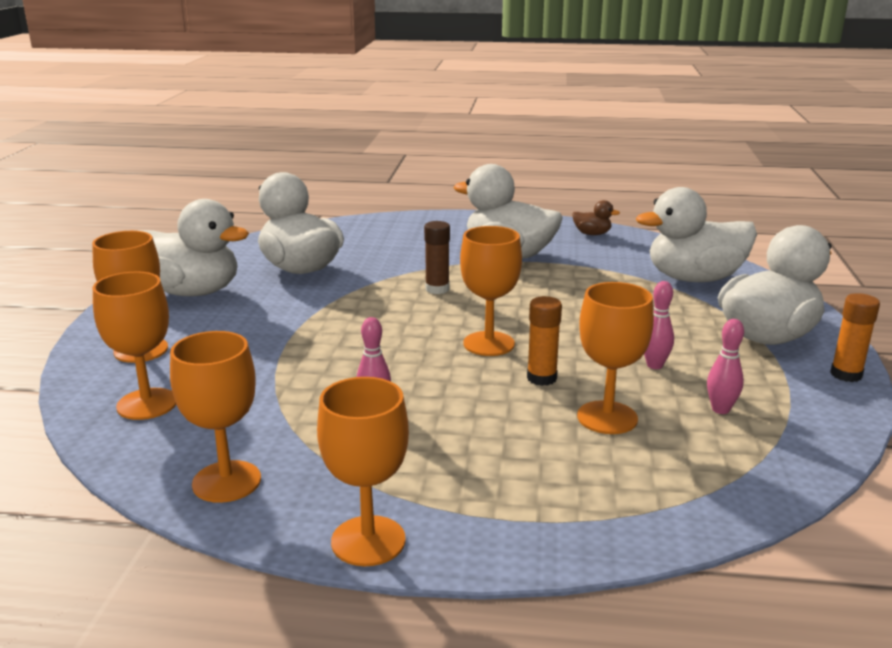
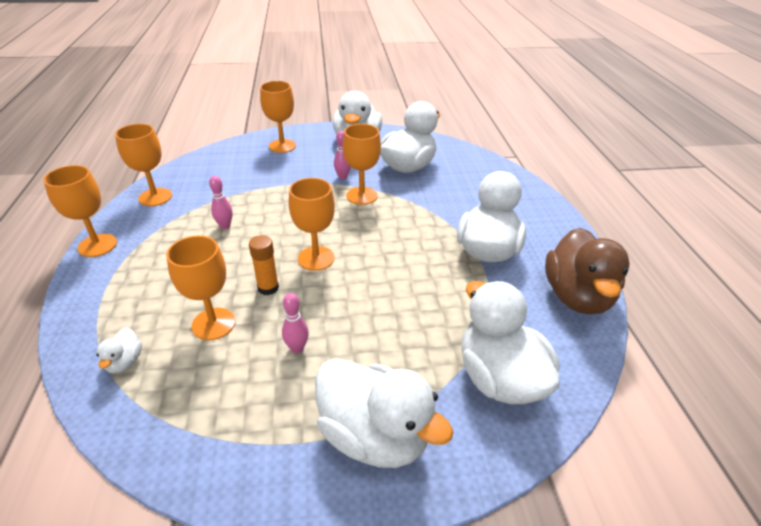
camera: 75 degrees right, 15 degrees up
orange goblet [93,272,176,420] -> orange goblet moved to [343,124,381,205]
brown glue stick [424,221,450,294] -> none
brown duck [572,200,620,235] -> brown duck [545,228,630,314], size x2.34
pink bowling pin [707,319,744,414] -> pink bowling pin moved to [334,131,351,180]
orange glue stick [830,293,880,382] -> none
none -> white duck [97,327,142,374]

